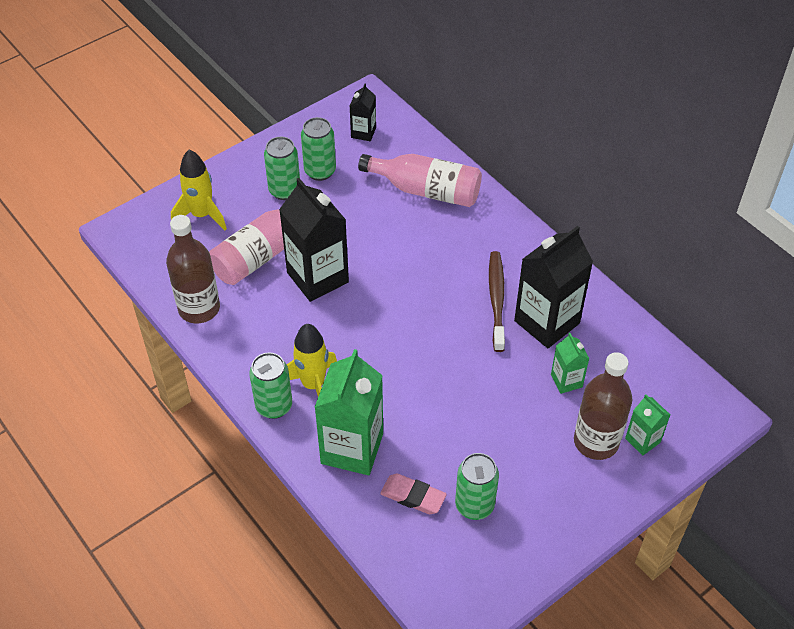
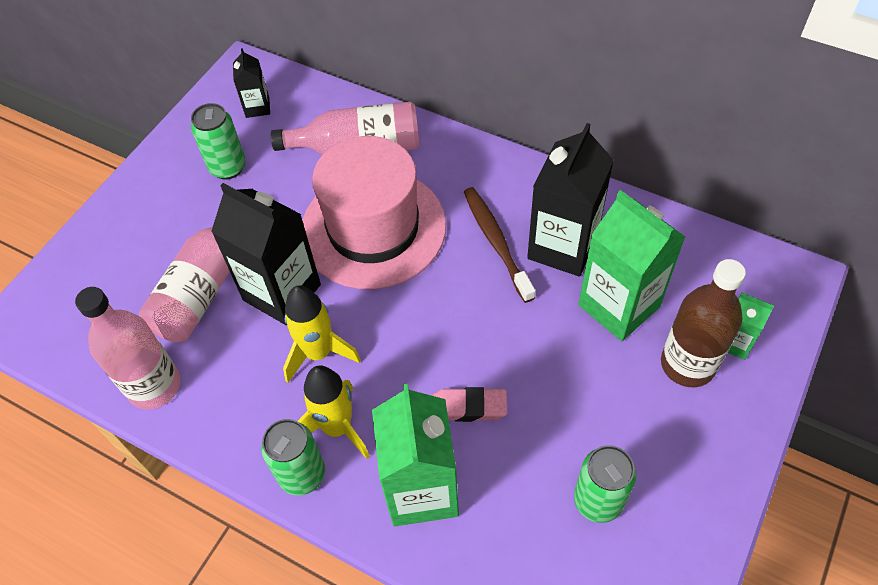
camera: 20 degrees left, 5 degrees up
brown bottle [166,215,220,324] -> pink bottle [75,287,181,410]
yellow rocket [171,150,227,230] -> yellow rocket moved to [283,285,361,383]
green can [264,137,300,200] -> none
pink eraser [380,474,447,514] -> pink eraser moved to [432,387,507,422]
green carton [551,333,589,394] -> green carton [578,190,685,341], size x1.99
none -> pink hat [302,136,446,289]

